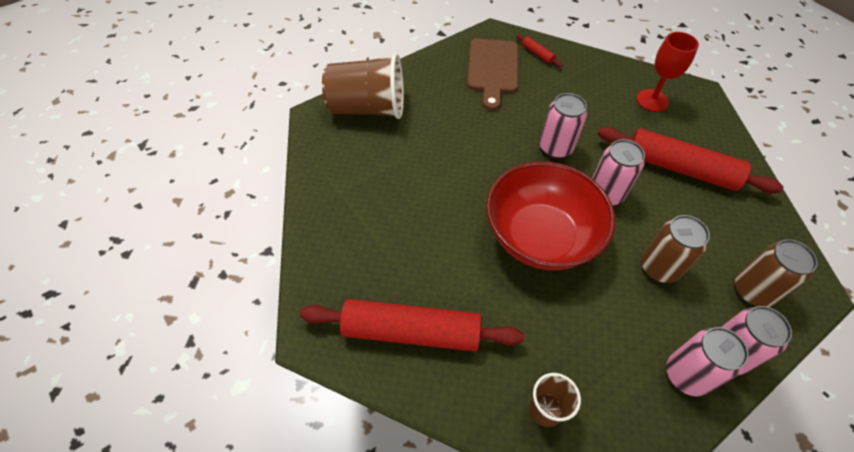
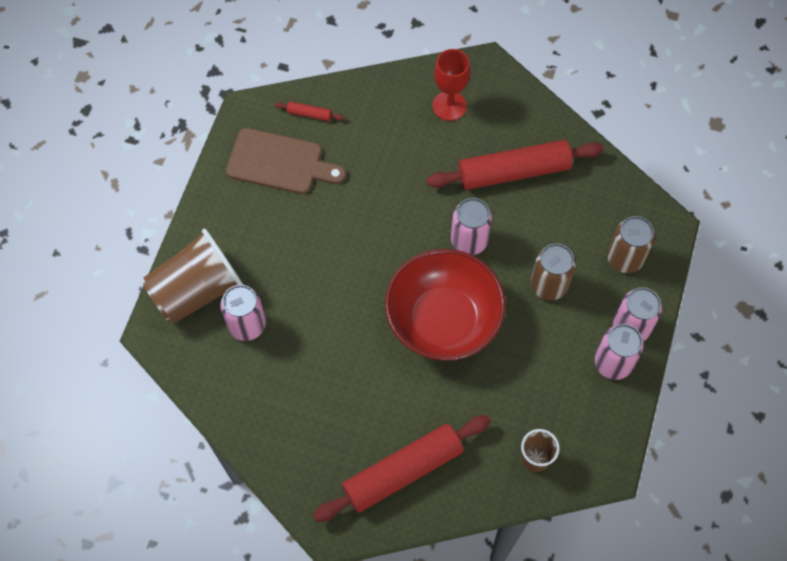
camera: 35 degrees left, 10 degrees up
brown cutting board [467,39,518,111] -> brown cutting board turned 45 degrees counterclockwise [226,128,346,194]
pink can [539,93,587,158] -> pink can moved to [220,285,266,341]

